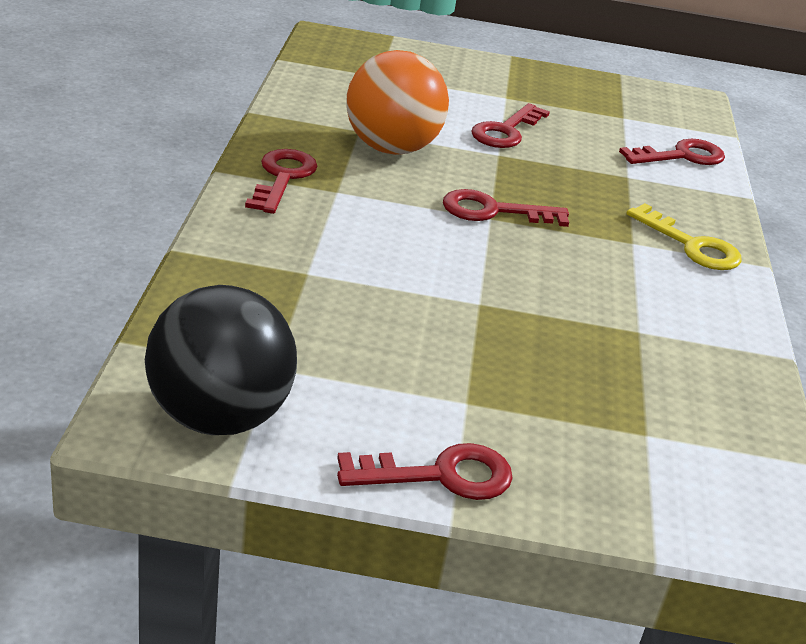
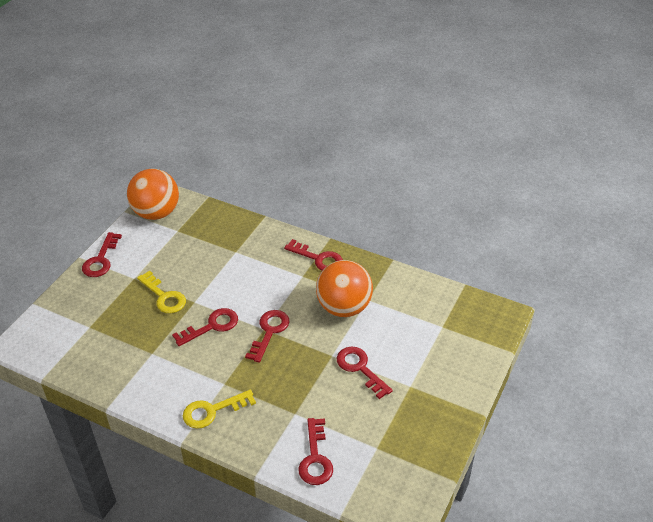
camera: 115 degrees right, 10 degrees up
black ball [145,285,297,435] -> orange ball [127,169,179,220]
none -> yellow key [137,270,186,313]
none -> red key [172,308,238,346]

